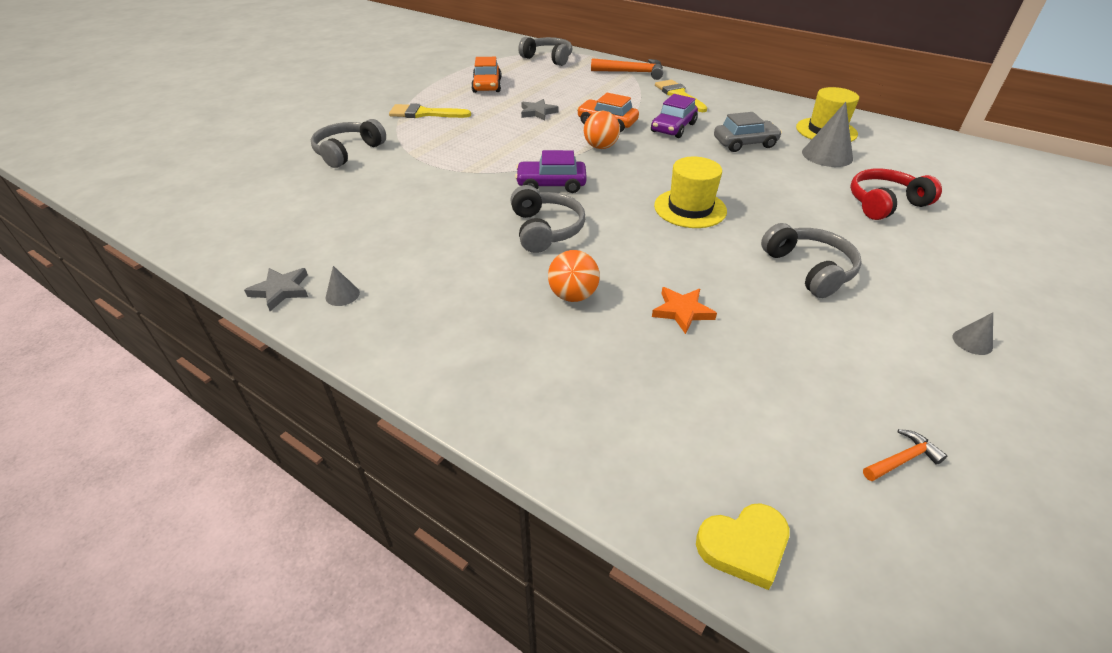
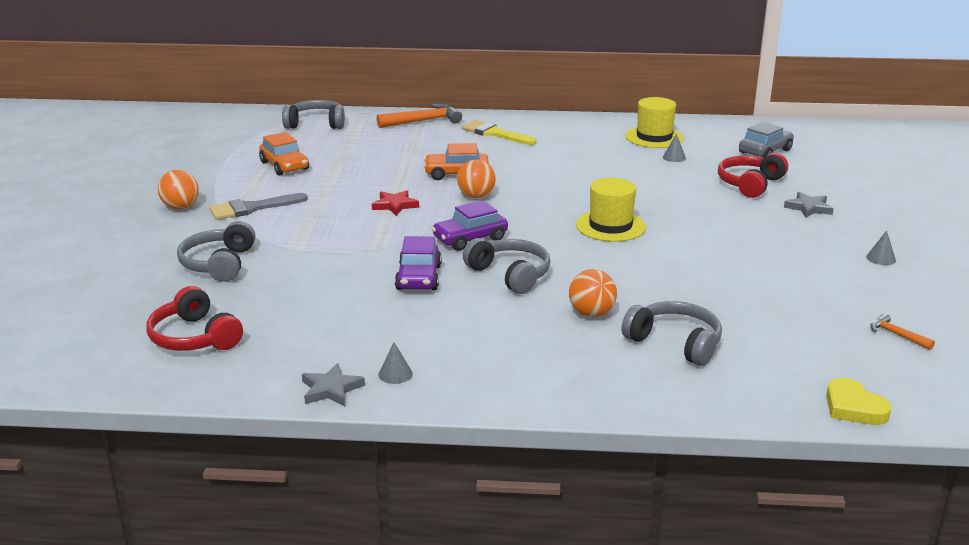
camera: 30 degrees left, 15 degrees down
yellow brush [389,103,471,118] -> grey brush [209,193,308,220]
grey star [521,99,559,121] -> grey star moved to [784,192,834,218]
purple car [651,94,698,138] -> purple car moved to [395,236,442,290]
orange star [652,287,717,334] -> none
yellow heart [696,503,789,590] -> yellow heart turned 105 degrees clockwise [826,378,892,425]
grey car [714,112,782,152] -> grey car moved to [739,122,794,158]
grey headphones [761,223,862,298] -> grey headphones moved to [622,301,722,366]
grey cone [802,102,853,167] -> grey cone [663,133,686,162], size x0.49
orange hammer [863,429,947,481] -> orange hammer turned 75 degrees counterclockwise [870,313,935,350]
none -> red headphones [146,286,243,351]
none -> orange ball [158,170,199,209]
none -> red star [372,190,419,216]

